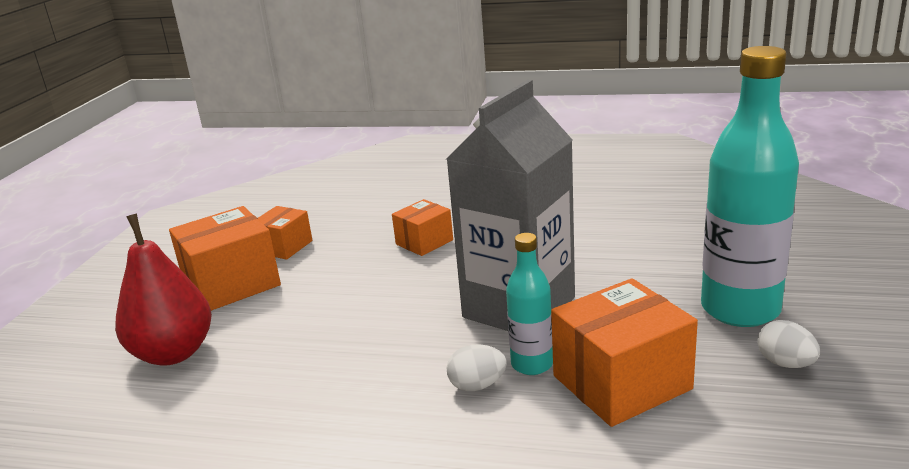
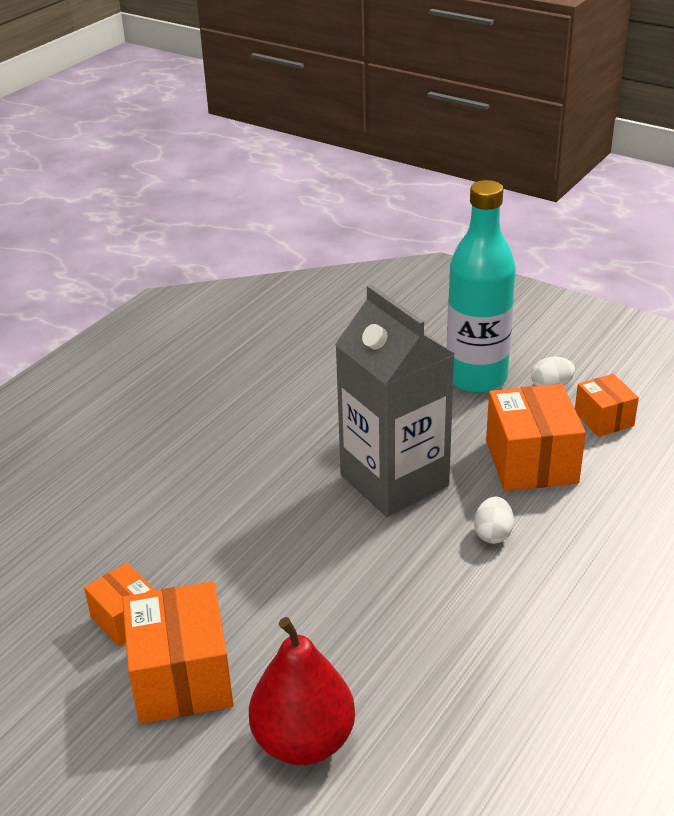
camera: 70 degrees left, 10 degrees up
orange box [392,199,453,256] -> orange box moved to [575,374,639,437]
turquoise bottle [506,233,553,375] -> none

